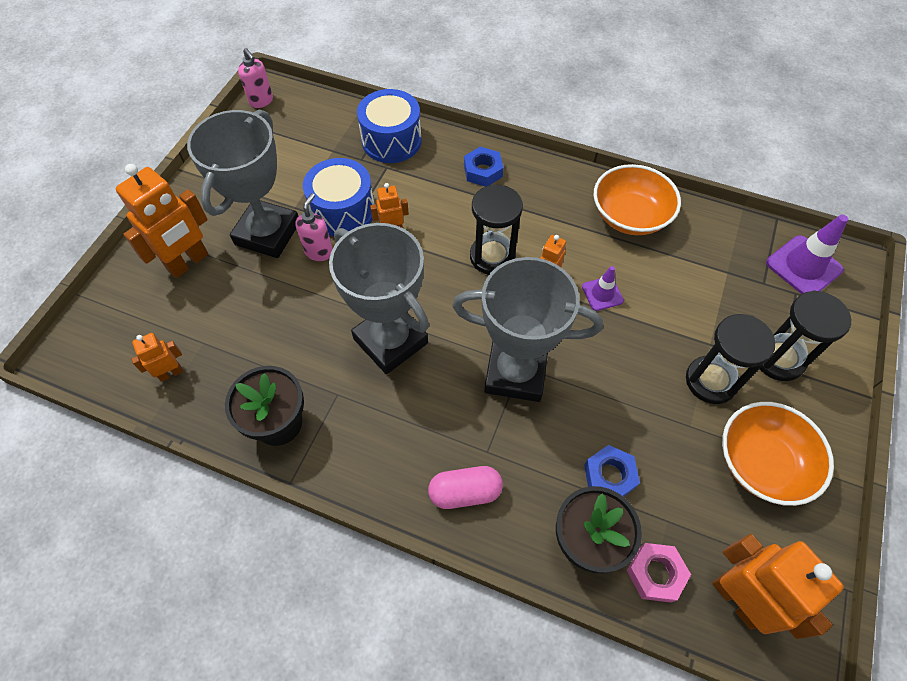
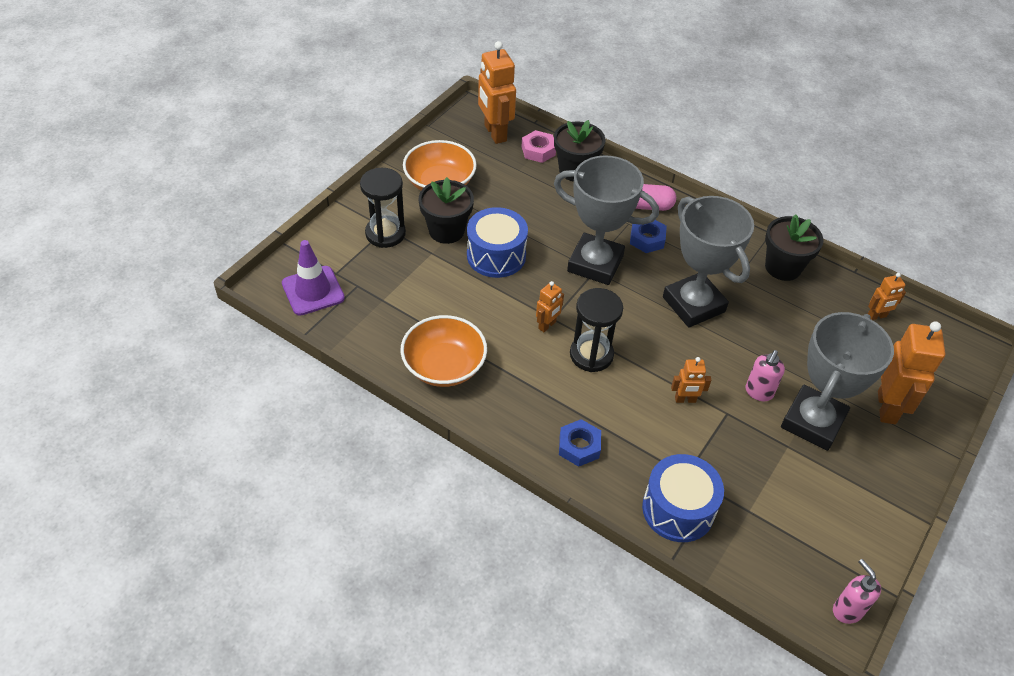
camera: 170 degrees left, 10 degrees down
orange robot [116,164,208,278] -> orange robot turned 135 degrees clockwise [878,321,945,424]
blue drum [303,158,375,236] -> blue drum moved to [467,207,528,278]
purple traffic cone [582,266,624,311] -> none
blue nut [584,445,640,497] -> blue nut moved to [630,220,667,253]
black hourglass [686,314,775,404] -> black flower pot [419,177,474,244]

